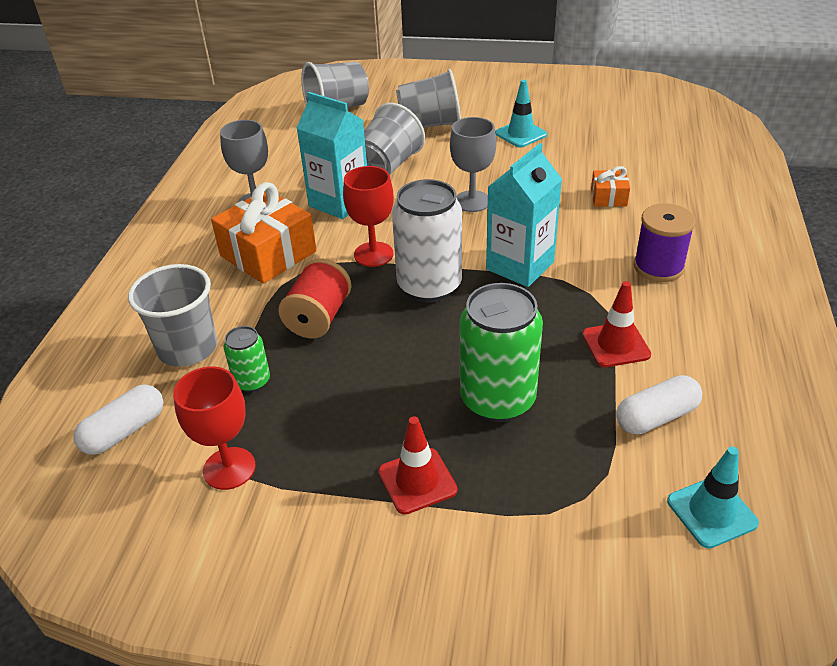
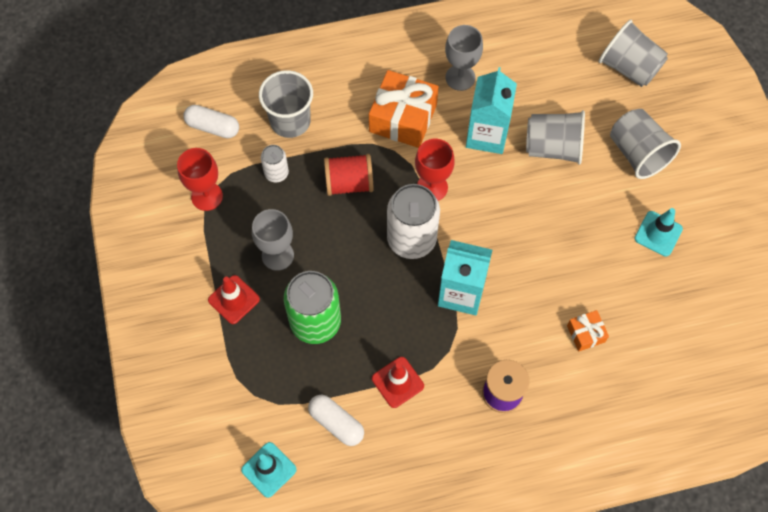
camera: 65 degrees right, 25 degrees up
green can [224,326,270,392] -> white can [261,145,289,182]
grey goblet [450,117,496,212] -> grey goblet moved to [252,209,294,271]

